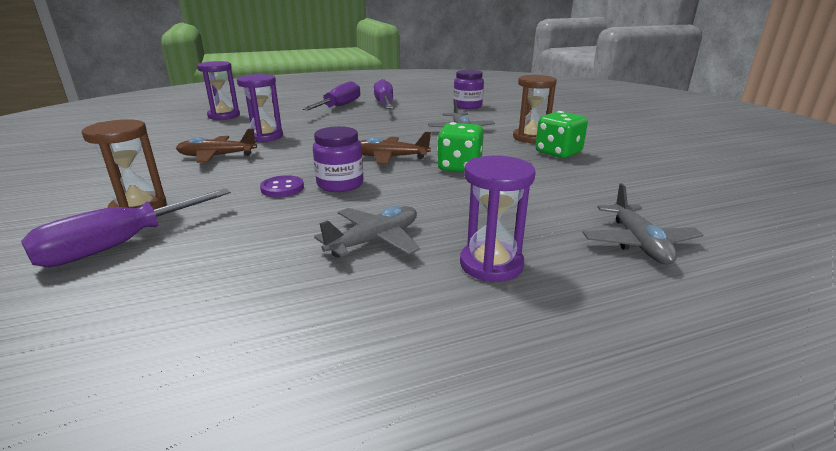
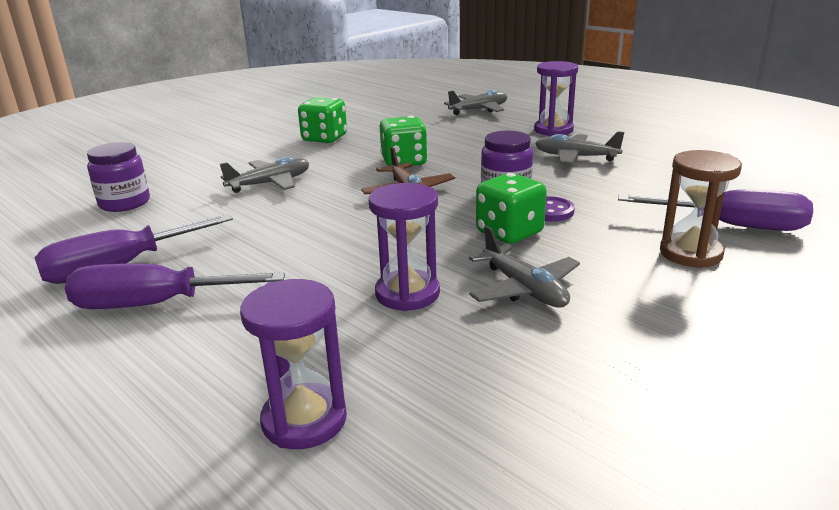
camera: 115 degrees left, 0 degrees up
brown plane [176,129,257,163] -> grey plane [469,226,580,308]
brown hourglass [513,75,557,143] -> none
none -> green dice [476,173,547,244]

